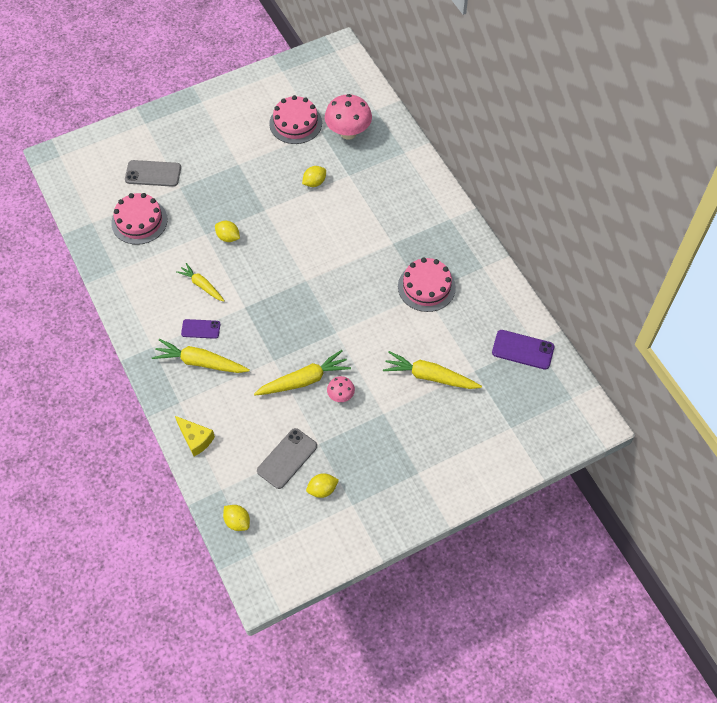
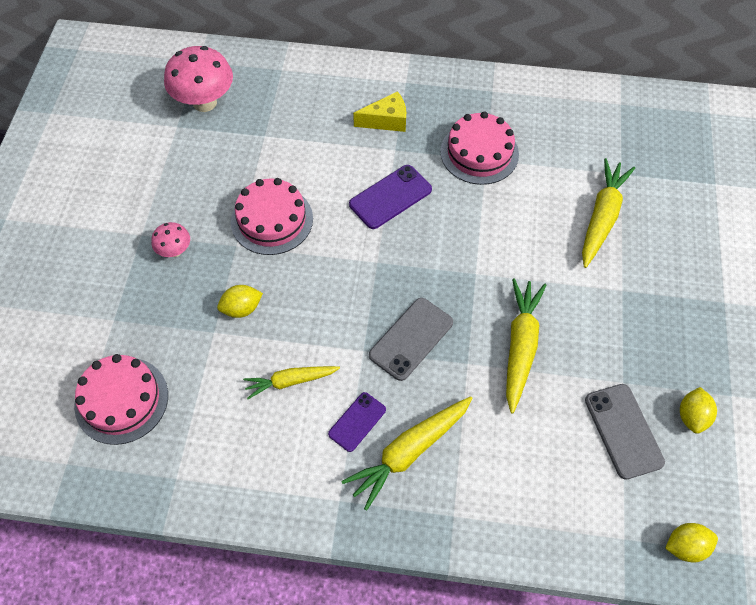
camera: 55 degrees left, 0 degrees up
grey phone [125,160,181,187] -> grey phone moved to [369,298,453,381]
yellow cheese [175,416,215,456] -> yellow cheese moved to [353,91,406,132]
pink cake [269,95,322,144] -> pink cake moved to [231,178,313,255]
yellow lemon [302,166,326,187] -> none
pink mushroom [327,376,355,402] -> pink mushroom moved to [151,222,190,257]
yellow carrot [383,351,482,389] -> yellow carrot turned 150 degrees clockwise [582,158,635,268]
purple phone [492,330,554,370] -> purple phone moved to [349,165,432,229]

